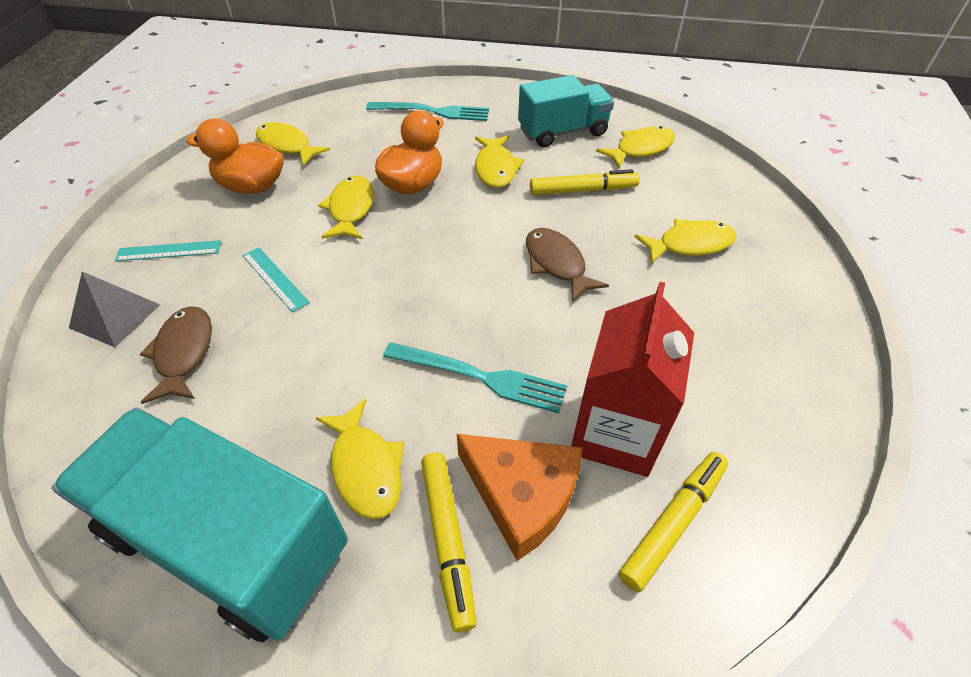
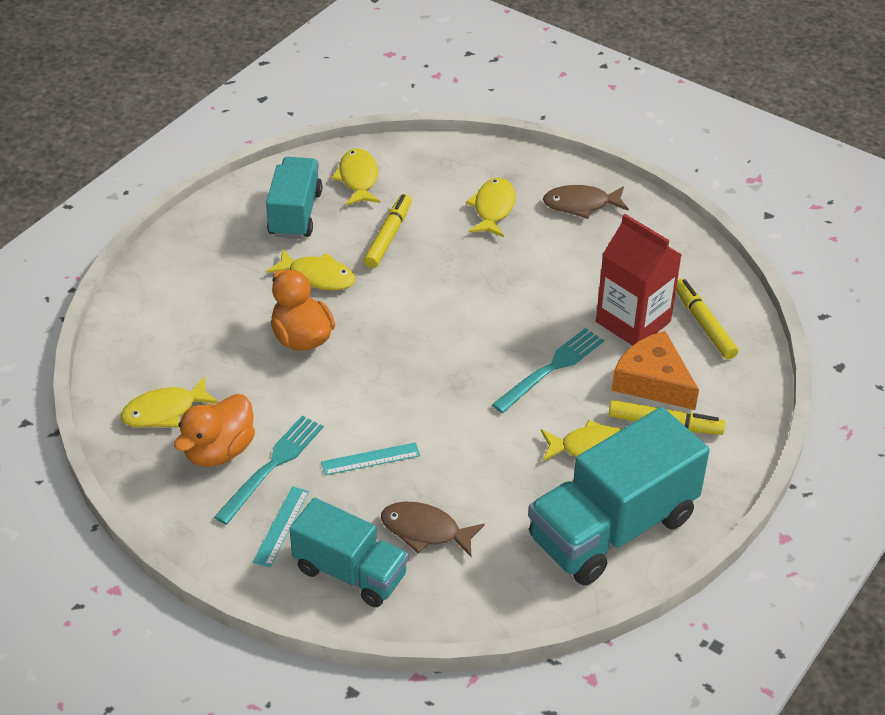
camera: 65 degrees left, 5 degrees down
grey pyramid [69,271,160,347] -> turquoise truck [289,498,409,607]
yellow fish [318,176,374,239] -> none
turquoise fork [366,102,489,121] -> turquoise fork moved to [214,416,323,525]
orange cheese [457,434,583,561] -> orange cheese turned 105 degrees counterclockwise [612,331,699,410]
brown fish [526,228,609,302] -> brown fish moved to [543,185,629,219]

